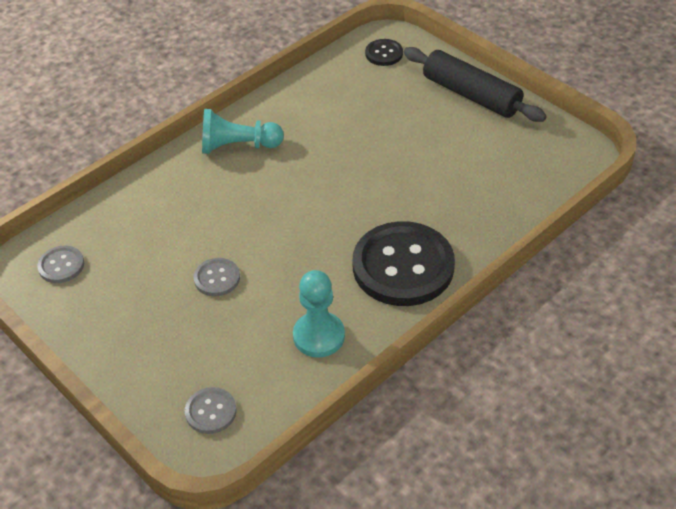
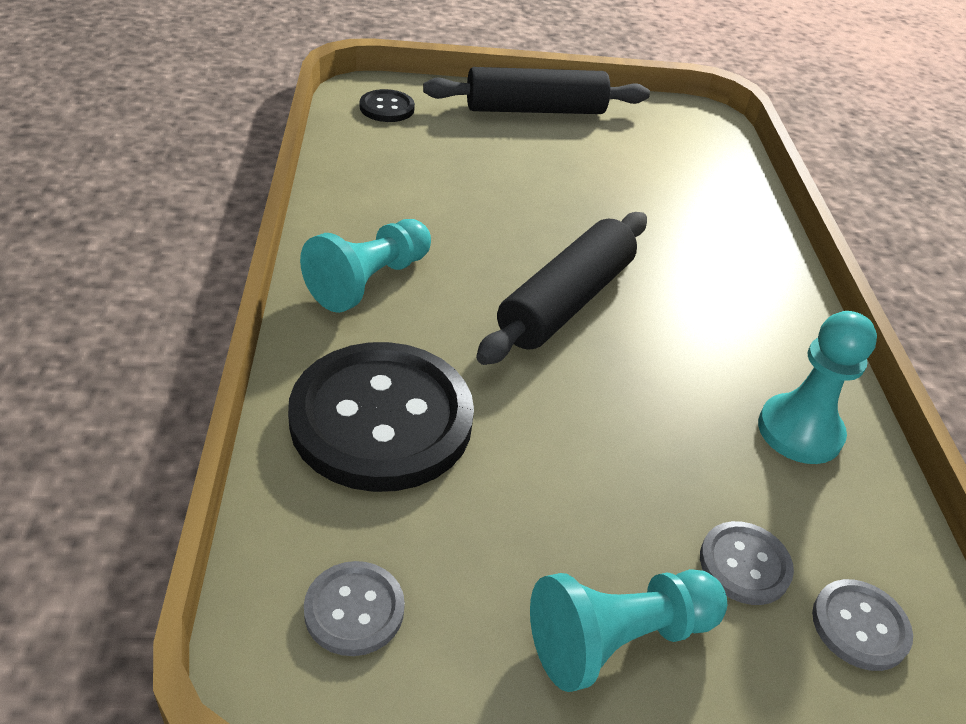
camera: 55 degrees left, 5 degrees down
grey button [194,258,240,296] -> grey button moved to [700,521,794,605]
black button [352,221,455,306] -> black button moved to [288,342,474,492]
none -> black rolling pin [476,212,647,365]
none -> turquoise pawn [530,569,727,692]

